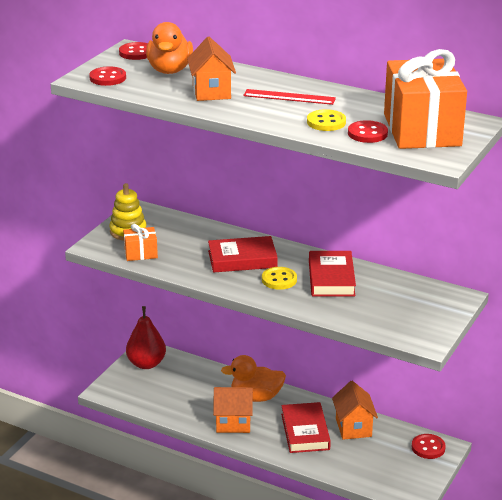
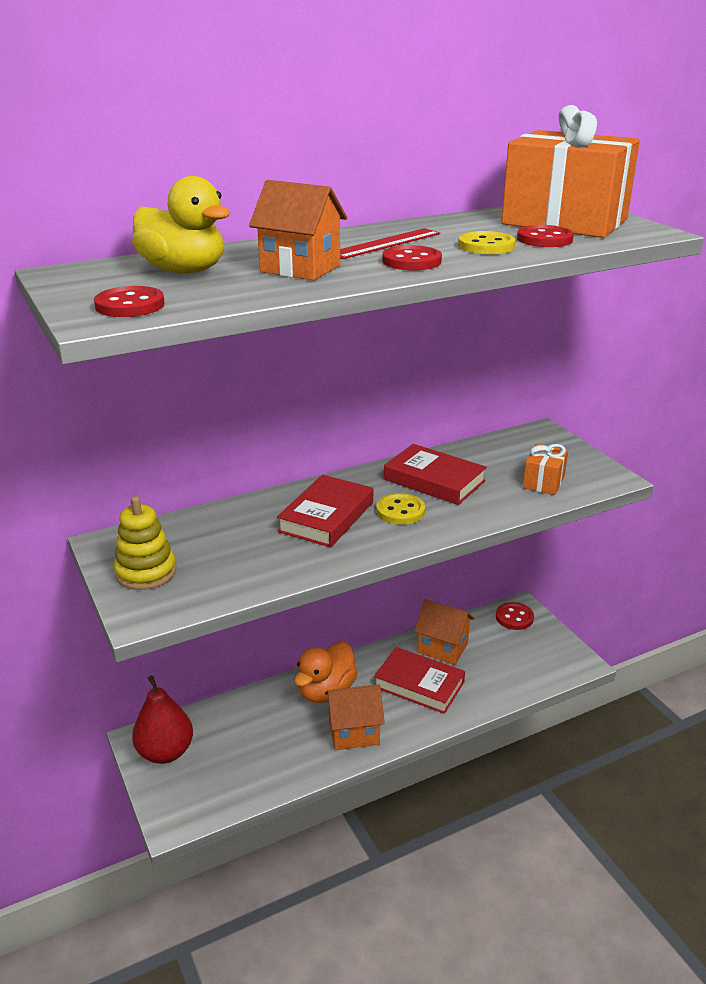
camera: 55 degrees left, 0 degrees up
red button [119,42,148,60] -> red button moved to [382,245,442,270]
orange gift [123,224,158,261] -> orange gift moved to [523,443,568,495]
orange duck [146,22,193,74] -> yellow duck [132,176,230,274]
orange house [213,387,253,433] -> orange house turned 45 degrees clockwise [325,684,385,750]

